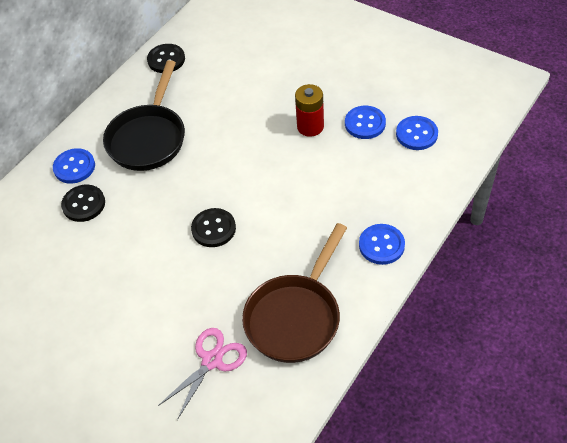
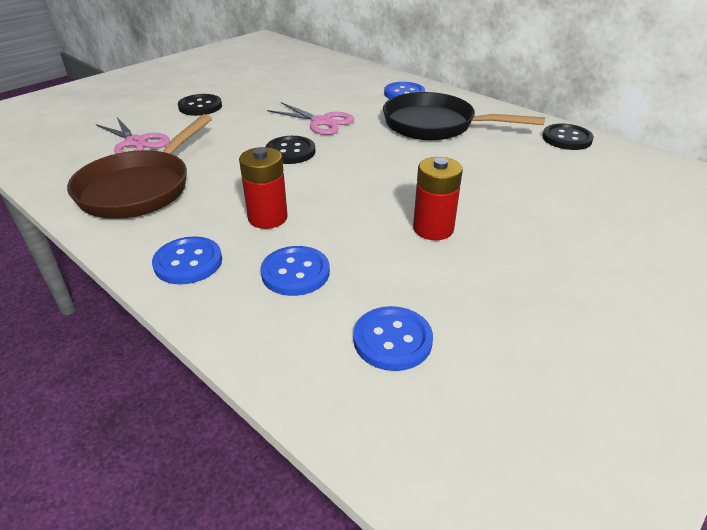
camera: 95 degrees right, 15 degrees down
black button [61,185,105,222] -> black button moved to [178,94,222,116]
brown pan [242,223,347,363] -> brown pan turned 105 degrees counterclockwise [67,114,212,219]
blue button [345,106,386,139] -> blue button moved to [260,246,330,296]
none -> red battery [239,147,288,229]
none -> pink scissors [267,102,354,135]

